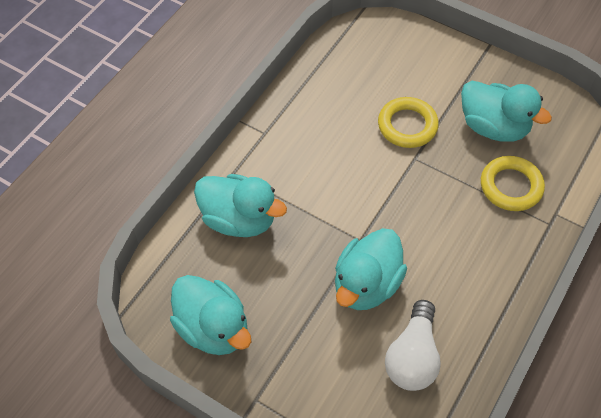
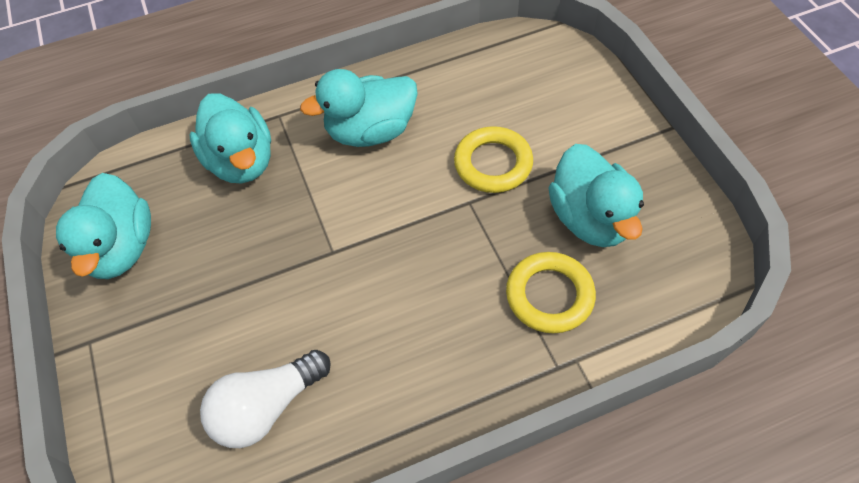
camera: 40 degrees right, 0 degrees up
turquoise duck [335,228,407,310] -> turquoise duck moved to [300,69,418,147]

